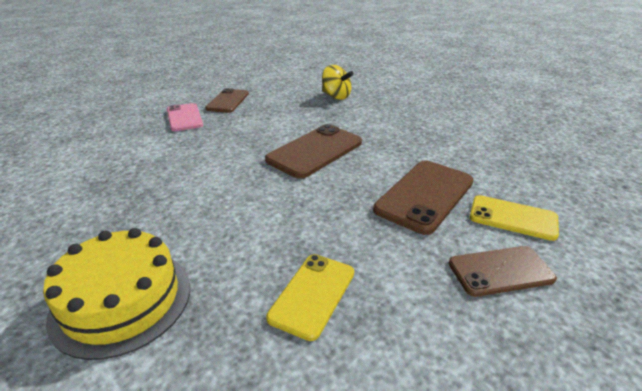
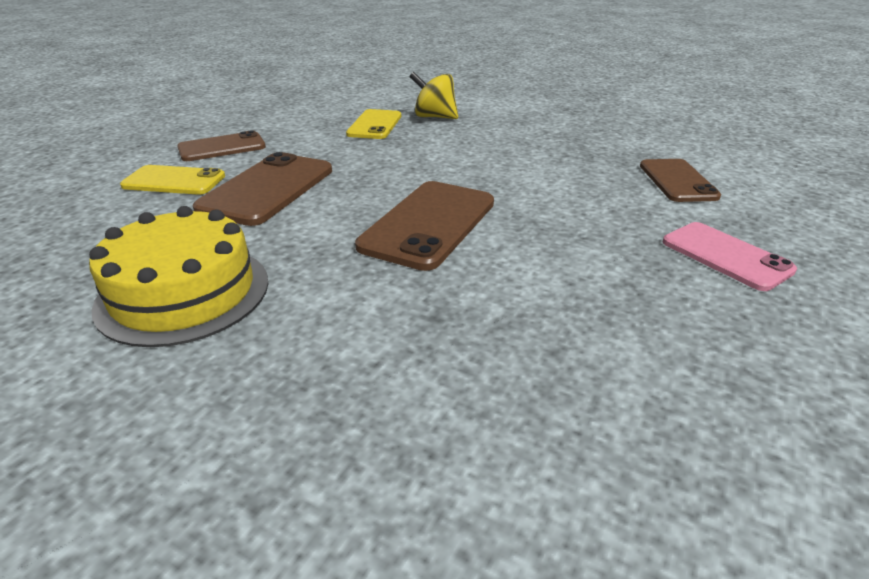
camera: 165 degrees right, 0 degrees up
yellow cake [43,228,190,360] -> yellow cake moved to [89,206,268,347]
brown phone [205,88,249,113] -> brown phone moved to [640,159,721,202]
yellow spinning top [322,65,354,100] -> yellow spinning top moved to [409,72,458,119]

